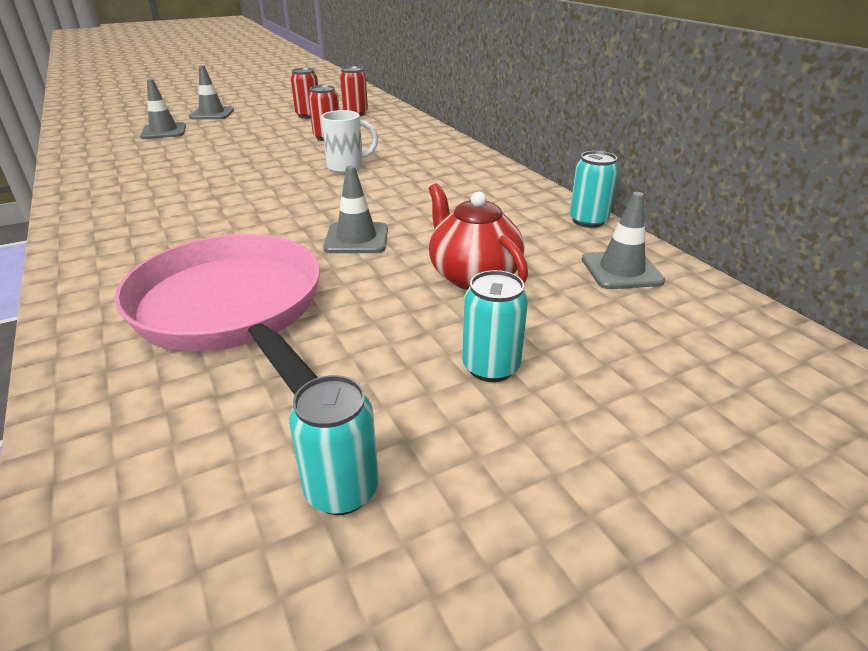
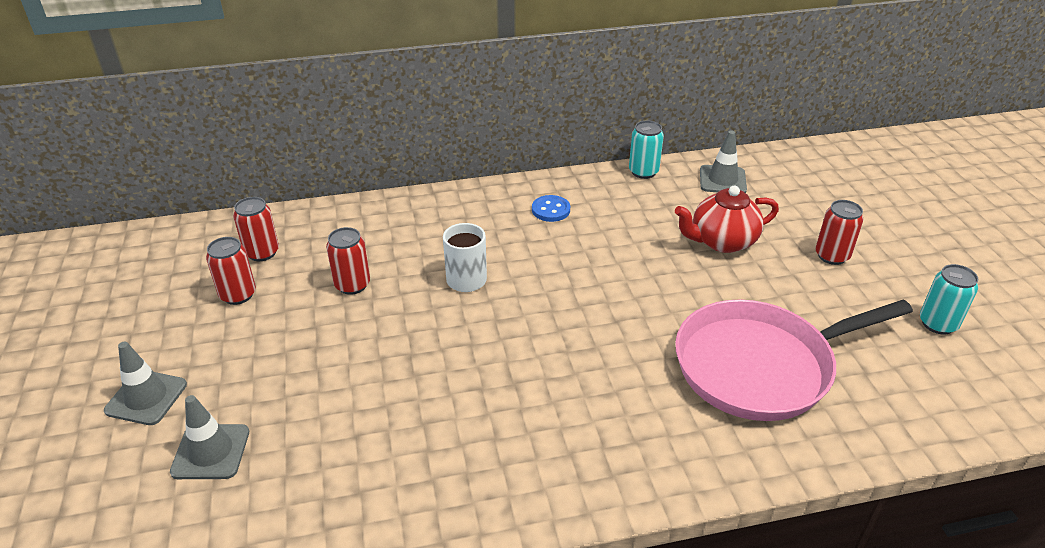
camera: 75 degrees left, 5 degrees up
grey traffic cone [323,165,388,253] -> none
turquoise can [462,270,528,382] -> red can [815,200,863,265]
none -> blue button [532,195,570,222]

